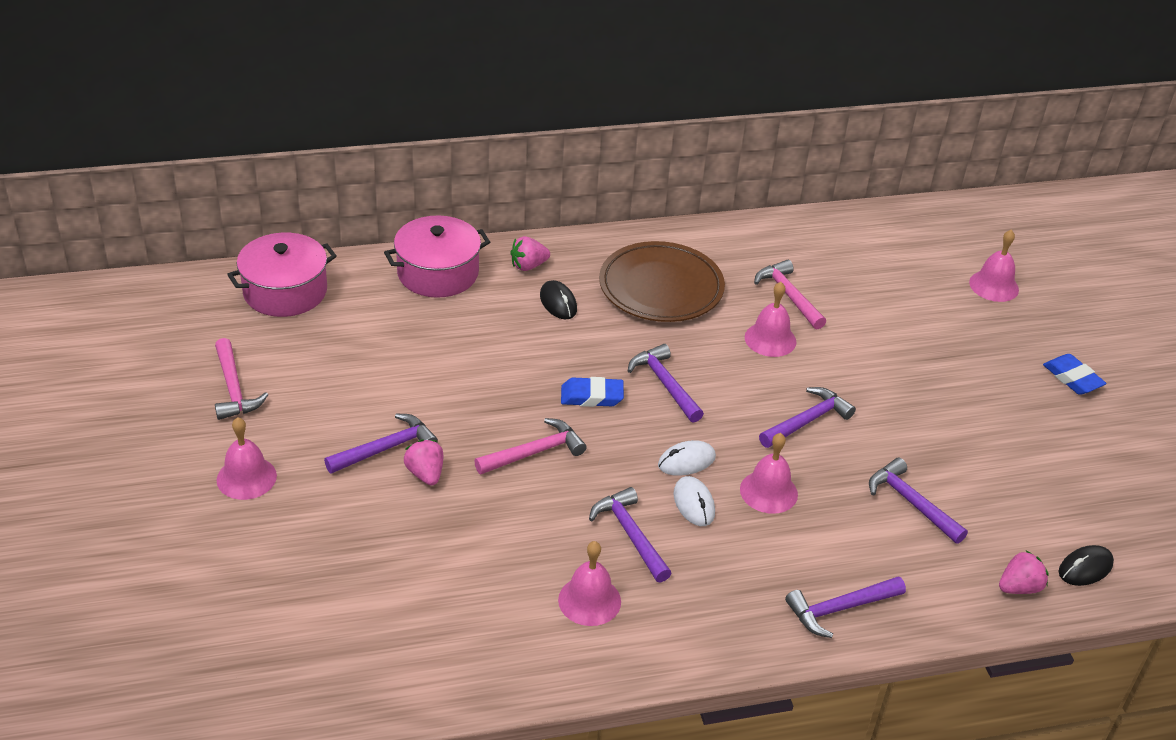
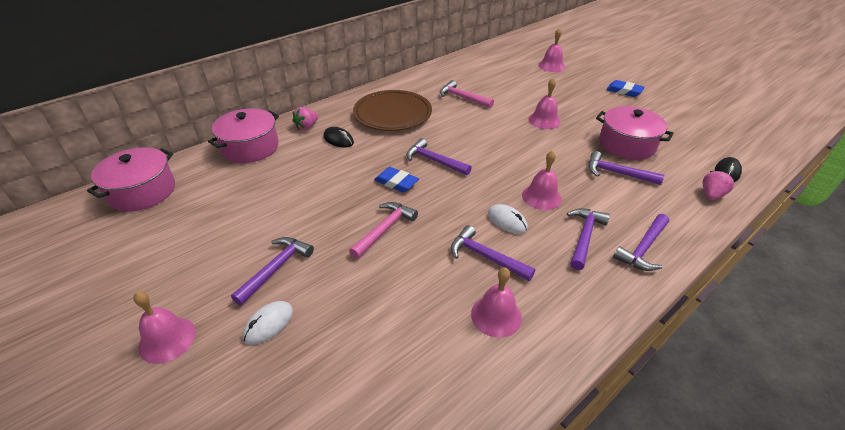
camera: 25 degrees left, 0 degrees up
pink hammer [215,338,268,420] -> none
pink strawberry [404,439,444,485] -> none
blue eraser [561,377,624,407] -> blue eraser turned 60 degrees clockwise [374,167,419,193]
white mouse [658,440,716,476] -> white mouse moved to [243,301,293,345]
pink bell [745,282,797,357] -> pink bell moved to [528,78,561,129]
purple hammer [759,387,856,448] -> purple hammer moved to [567,208,610,270]
none -> pink pot [596,106,674,160]

